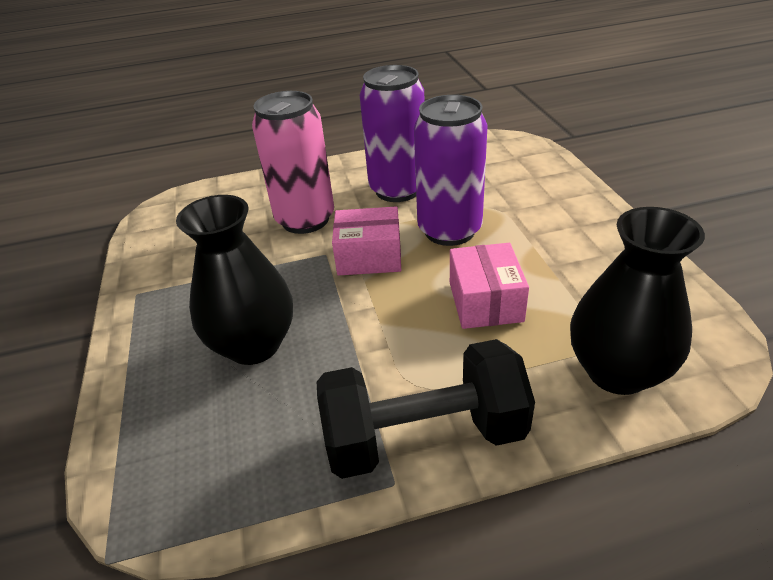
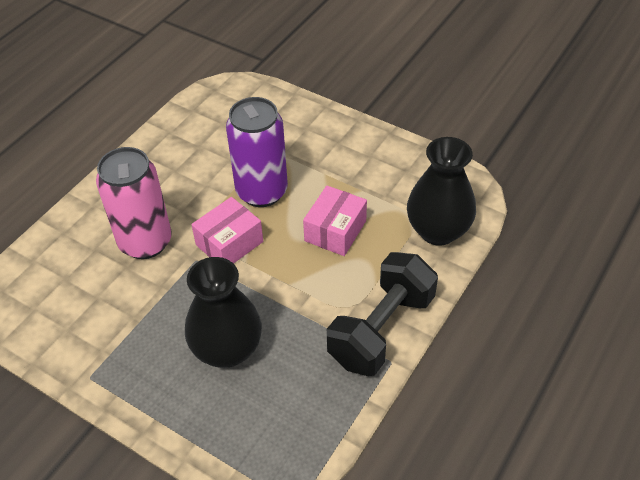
camera: 45 degrees left, 10 degrees up
purple can [360,65,424,202] -> none
pink box [450,243,529,329] -> pink box turned 75 degrees clockwise [303,186,367,256]

